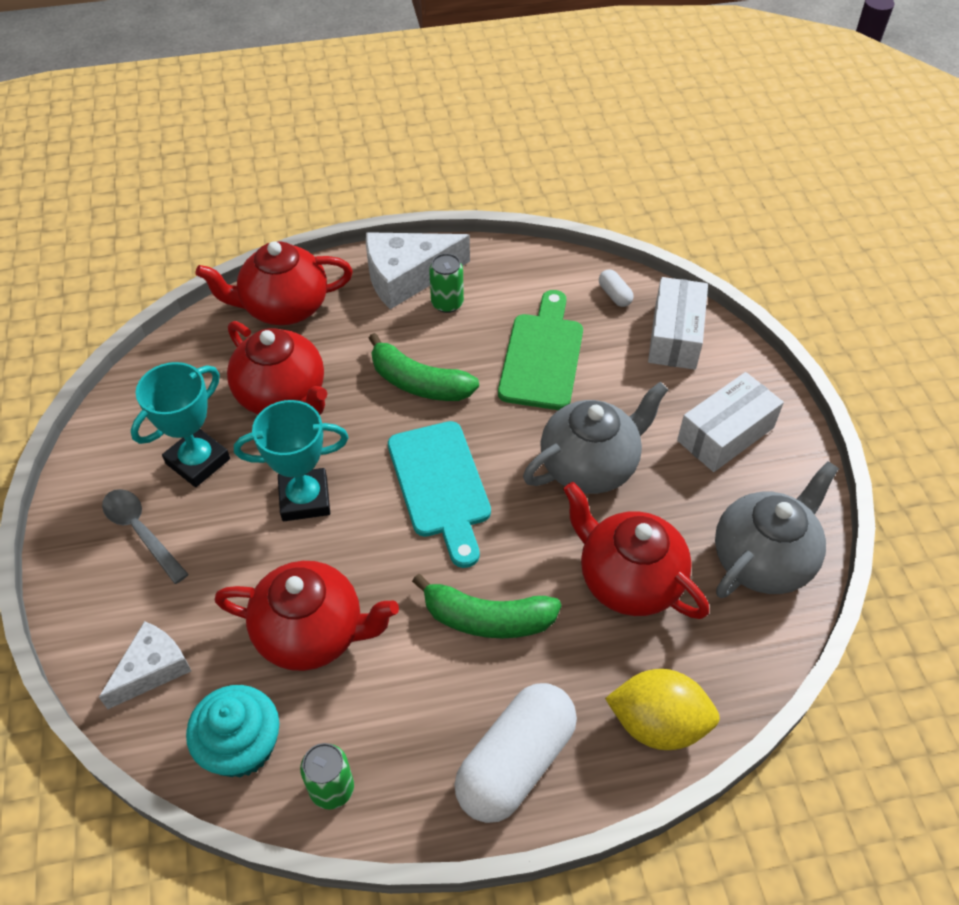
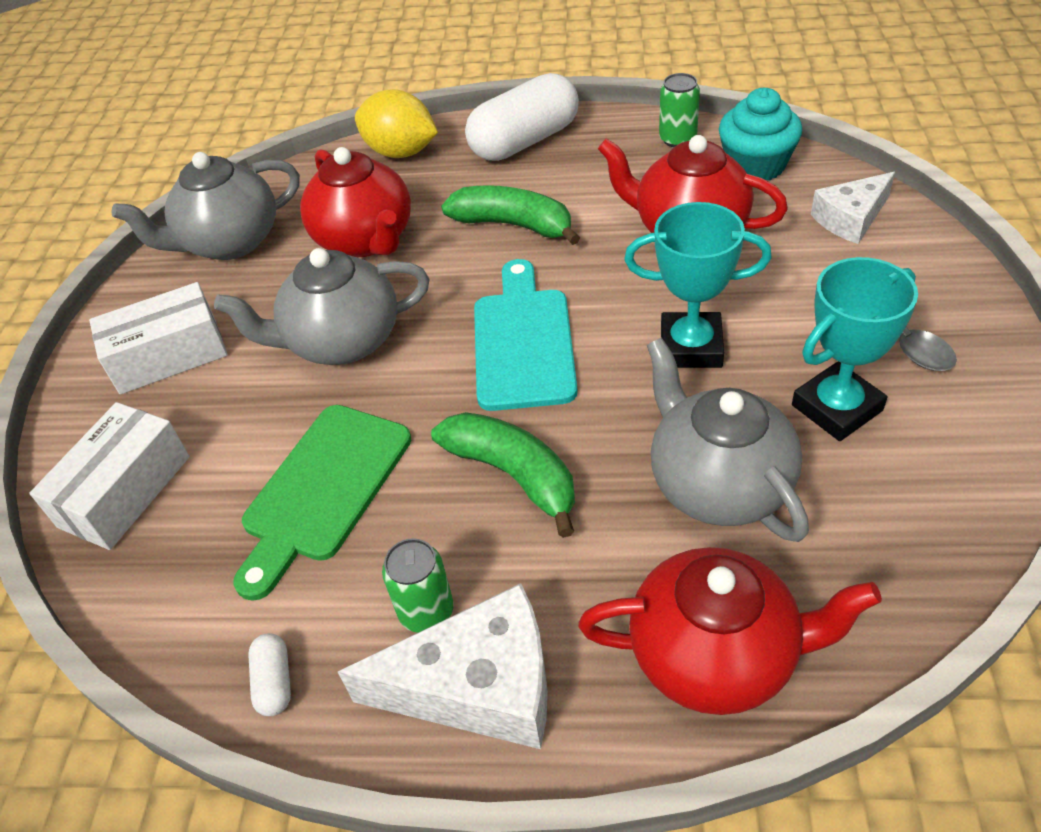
camera: 160 degrees left, 5 degrees down
red teapot [227,321,328,415] -> grey teapot [647,338,809,542]
white capsule [599,269,633,307] -> white capsule moved to [248,633,291,716]

